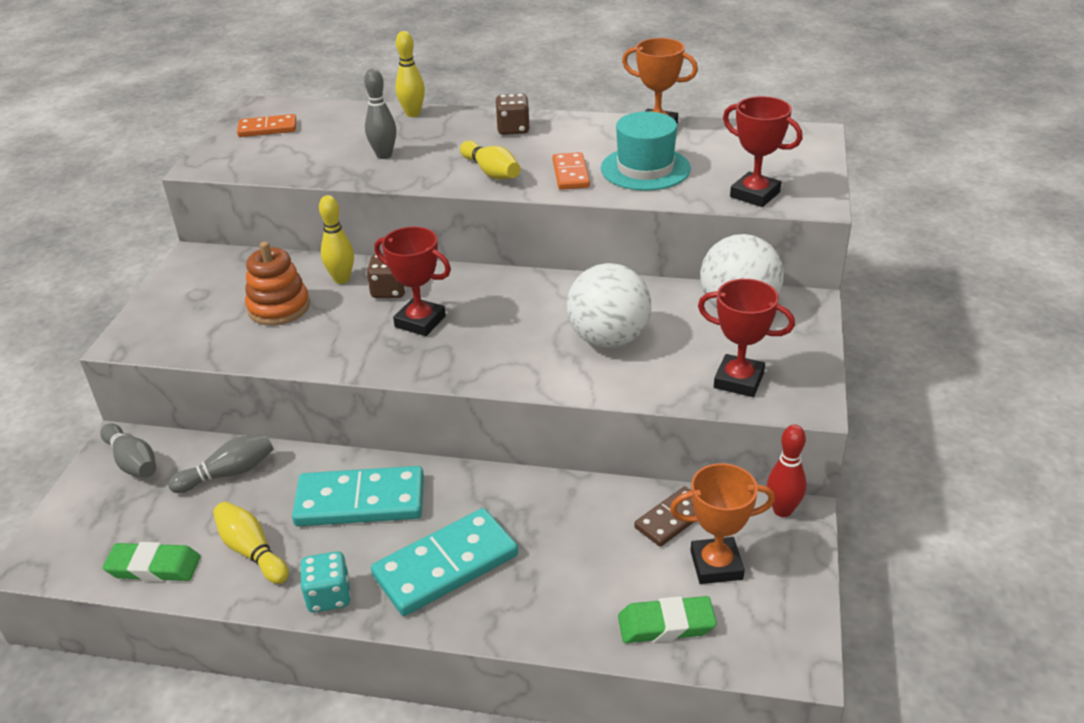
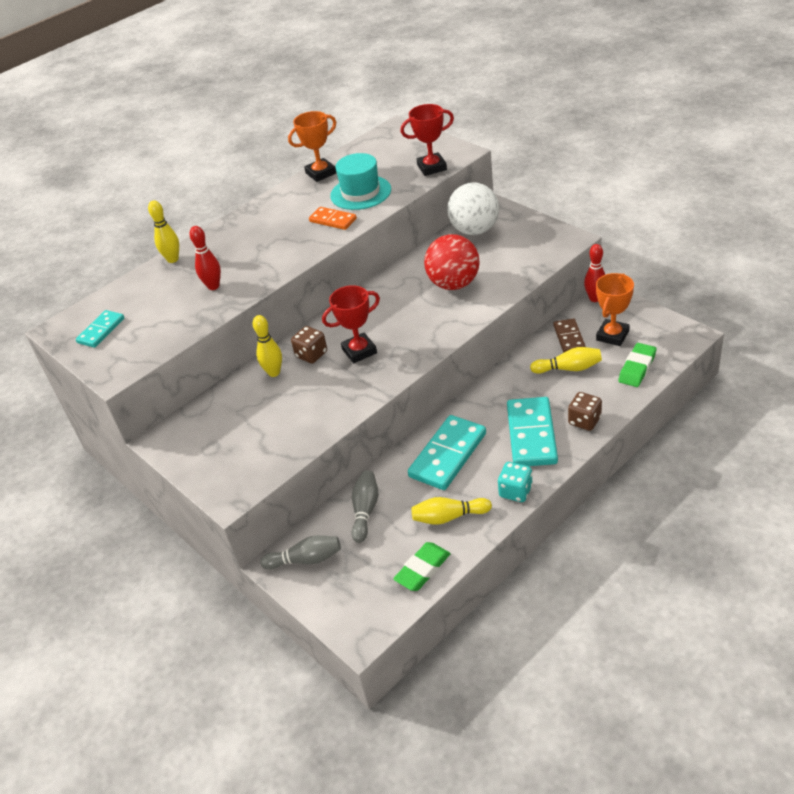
camera: 50 degrees left, 5 degrees up
orange domino [237,114,296,137] -> turquoise domino [76,310,124,348]
orange stacking toy [245,241,310,326] -> none
grey bowling pin [364,69,397,159] -> red bowling pin [190,226,221,290]
yellow bowling pin [460,141,520,180] -> yellow bowling pin moved to [530,347,602,374]
brown dice [496,94,530,135] -> brown dice moved to [568,392,602,431]
white ball [567,263,651,348] -> red ball [424,234,480,290]
red trophy [698,279,795,397] -> none

